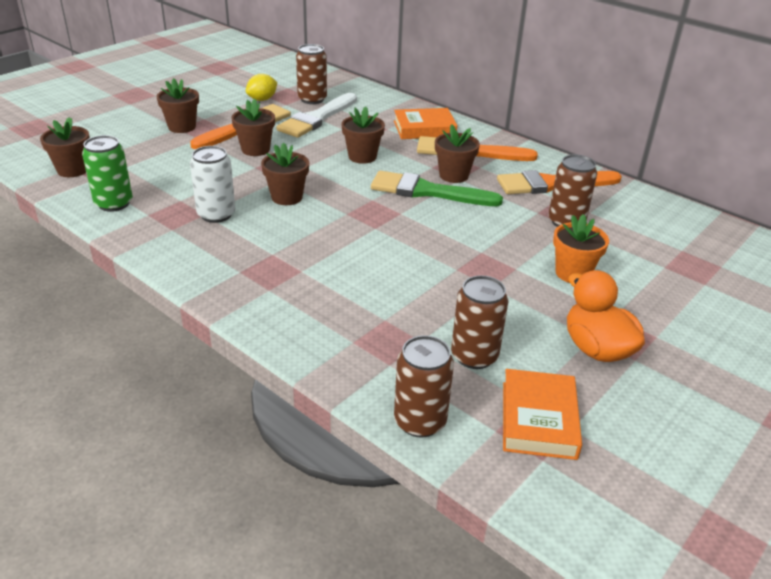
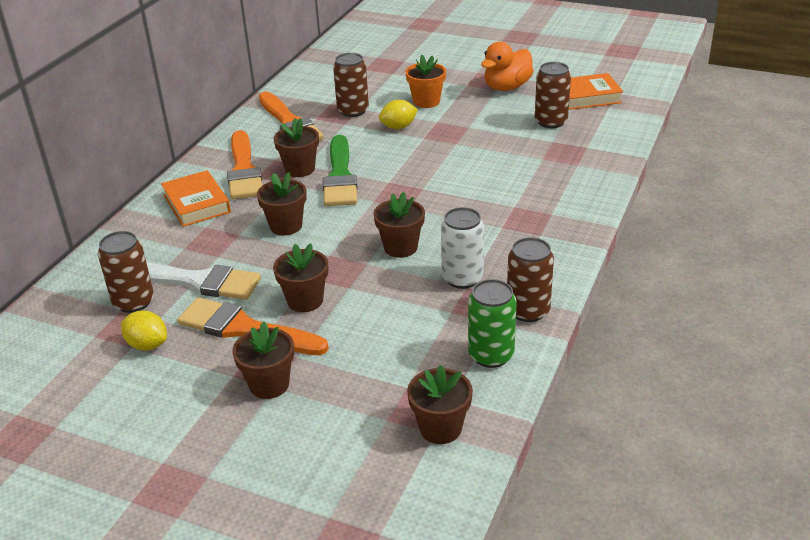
camera: 105 degrees left, 0 degrees up
brown can [394,335,454,437] -> brown can moved to [507,237,554,322]
none -> yellow lemon [379,100,418,129]

